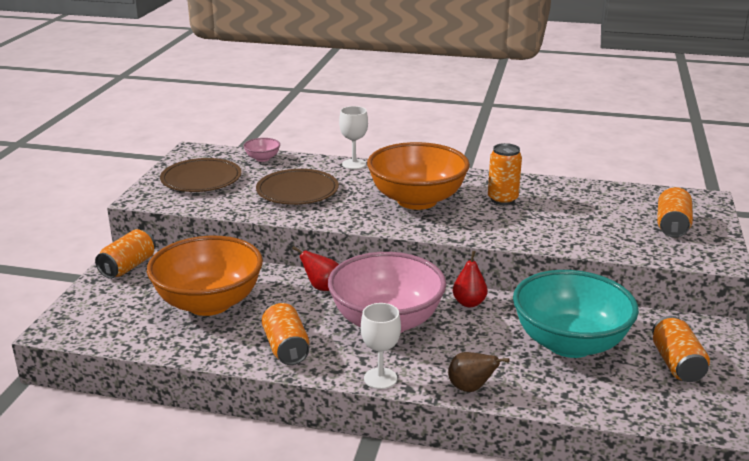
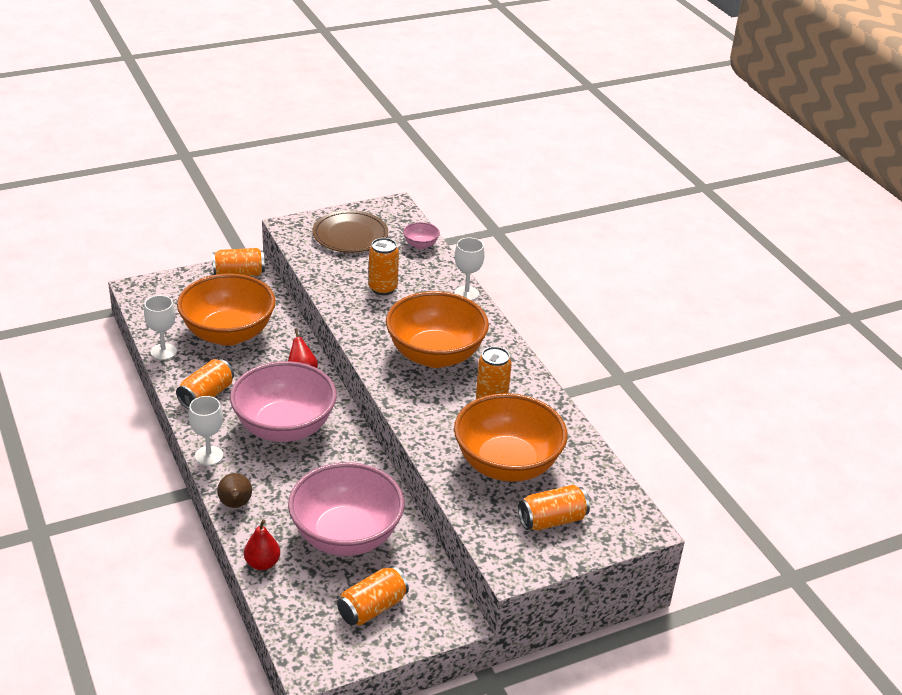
camera: 50 degrees right, 10 degrees up
brown plate [256,169,339,205] -> orange can [369,238,399,295]
red pear [453,251,488,307] -> red pear moved to [244,519,280,570]
turquoise bowl [513,270,639,358] -> pink bowl [288,462,404,556]
none -> white goblet [144,295,177,360]
none -> orange bowl [454,393,567,482]

